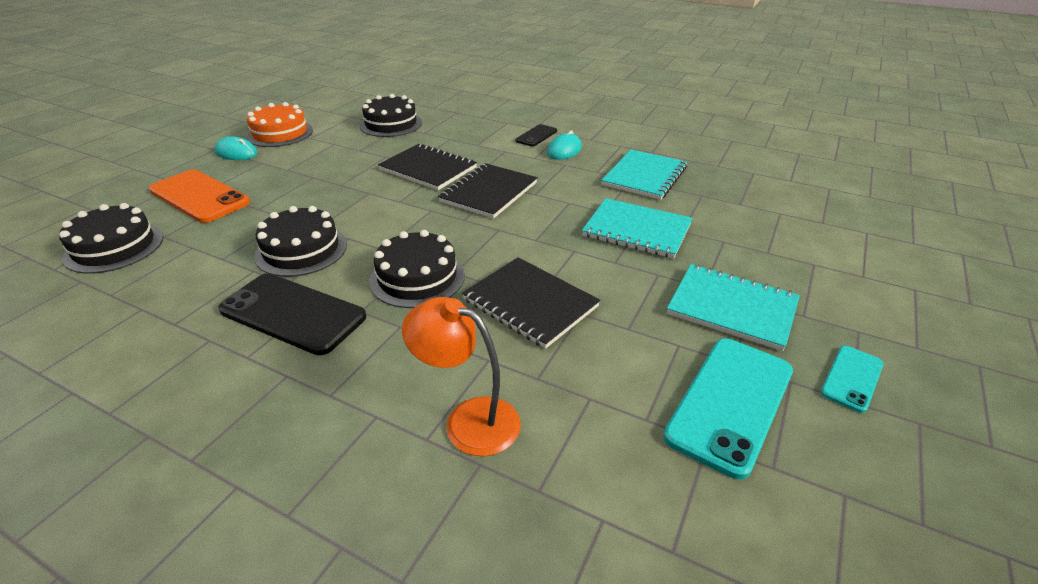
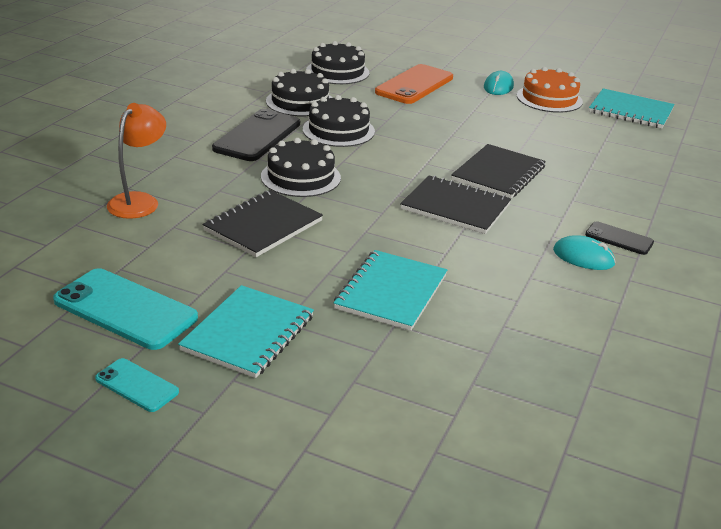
camera: 85 degrees right, 5 degrees down
black cake [360,94,422,137] -> black cake moved to [266,69,332,116]
turquoise notebook [601,149,687,200] -> turquoise notebook moved to [589,88,675,128]

